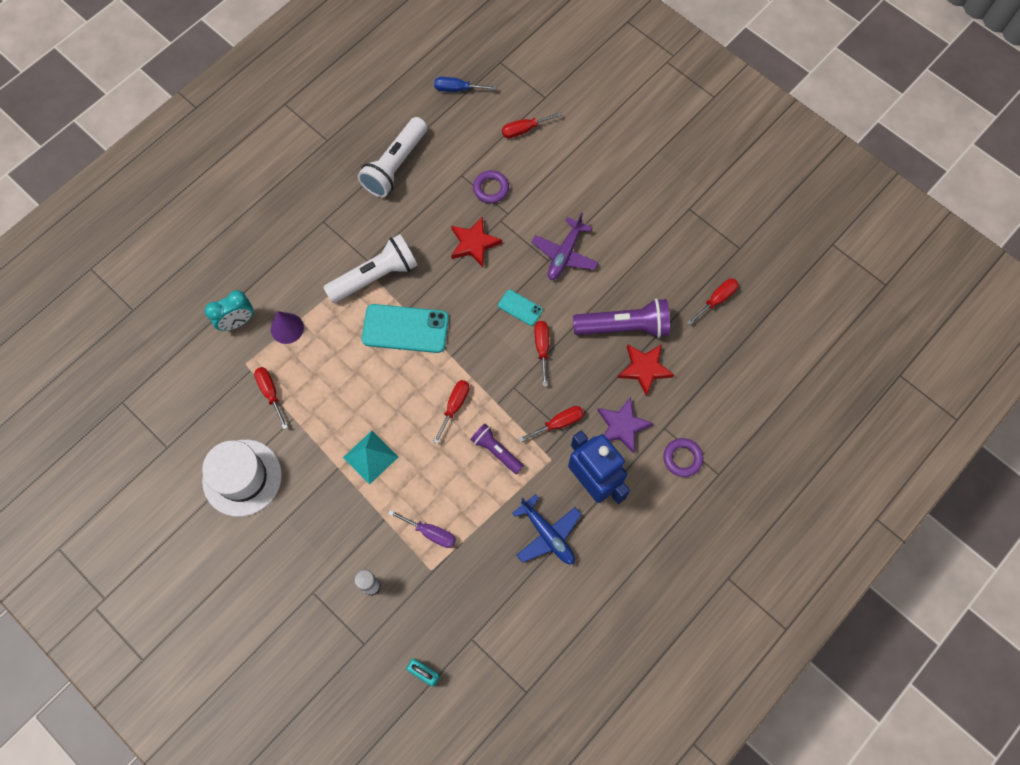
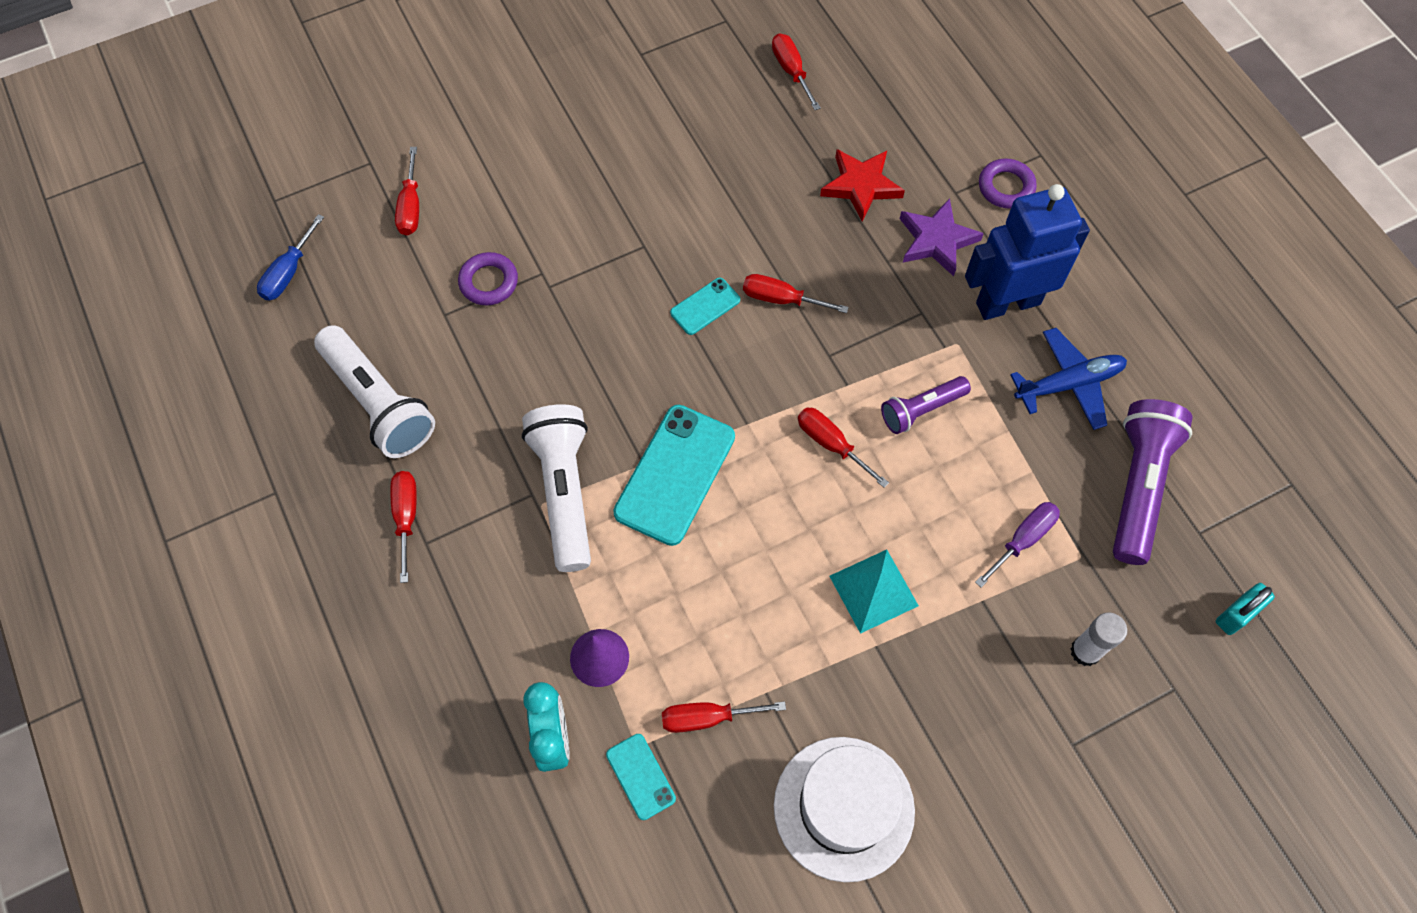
camera: 70 degrees left, 5 degrees down
red star [451,217,502,267] -> none
red screwdriver [518,406,584,443] -> red screwdriver moved to [390,471,417,583]
purple plane [532,213,598,280] -> none
purple flashlight [573,298,670,338] -> purple flashlight moved to [1113,399,1192,565]
none -> turquoise phone [606,734,676,820]

